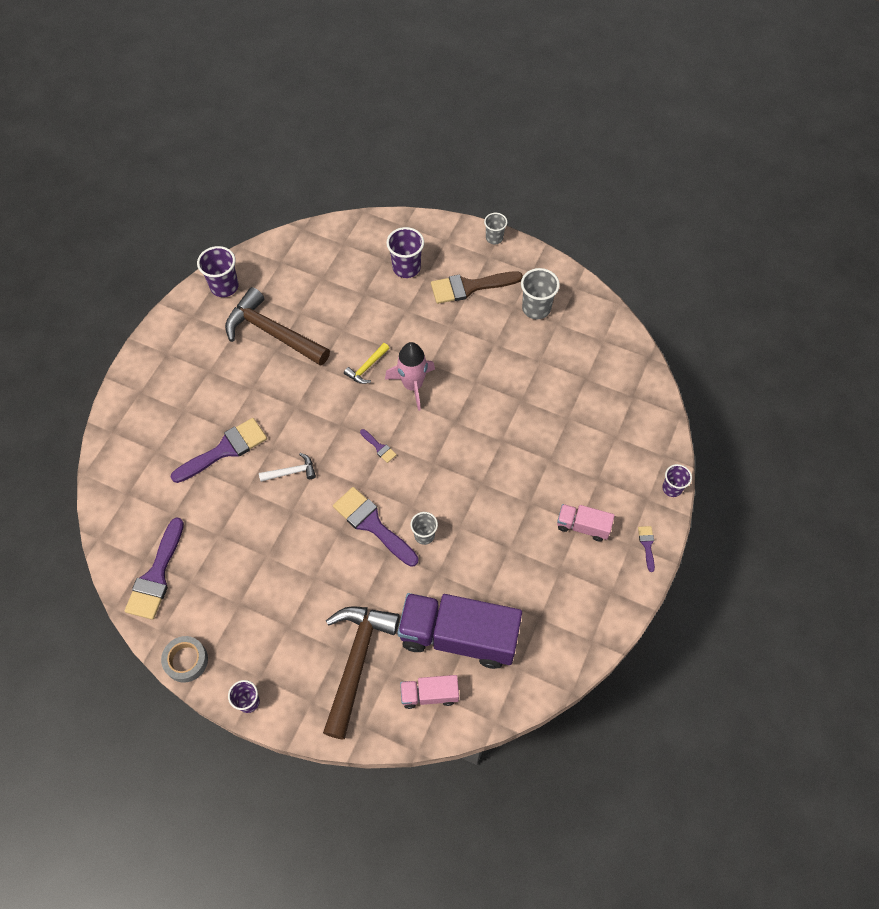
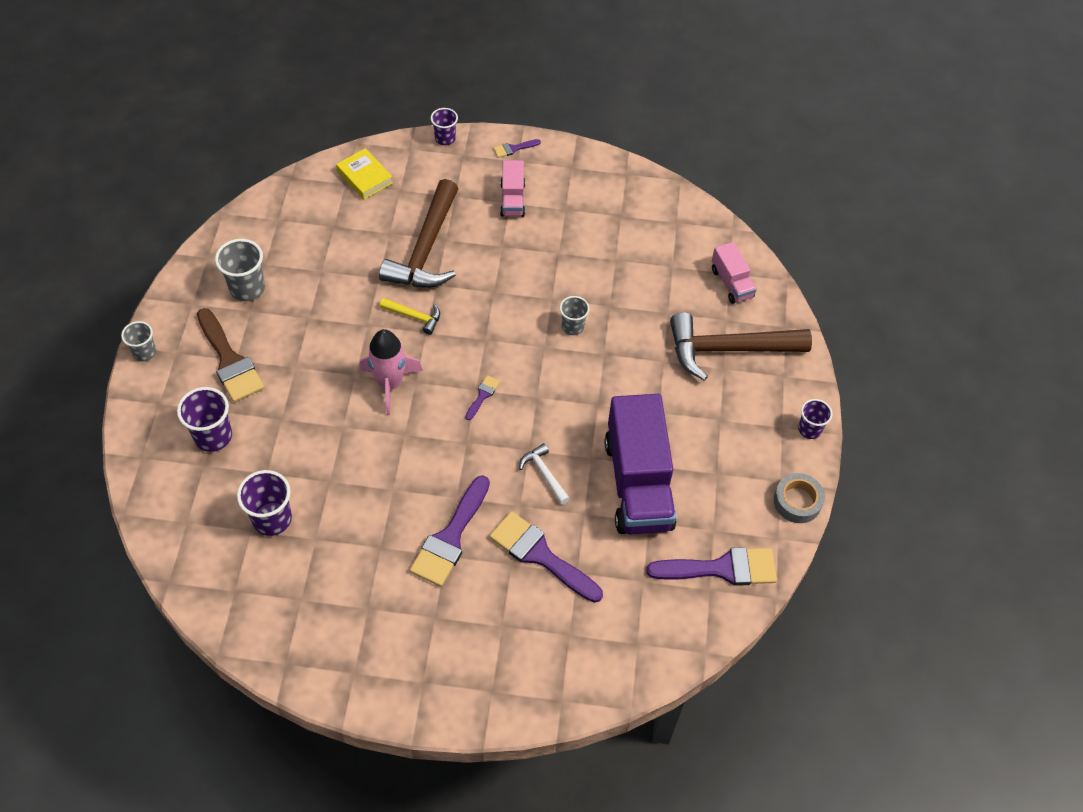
camera: 110 degrees left, 5 degrees down
purple cup [197,246,239,297] -> purple cup moved to [237,470,292,536]
brown hammer [225,287,330,366] -> brown hammer moved to [379,179,458,288]
purple brush [333,487,418,567] -> purple brush moved to [410,475,490,587]
yellow hammer [344,343,389,384] -> yellow hammer moved to [380,298,440,335]
purple truck [397,593,522,669] -> purple truck moved to [605,394,677,535]
none -> yellow book [336,148,393,199]

